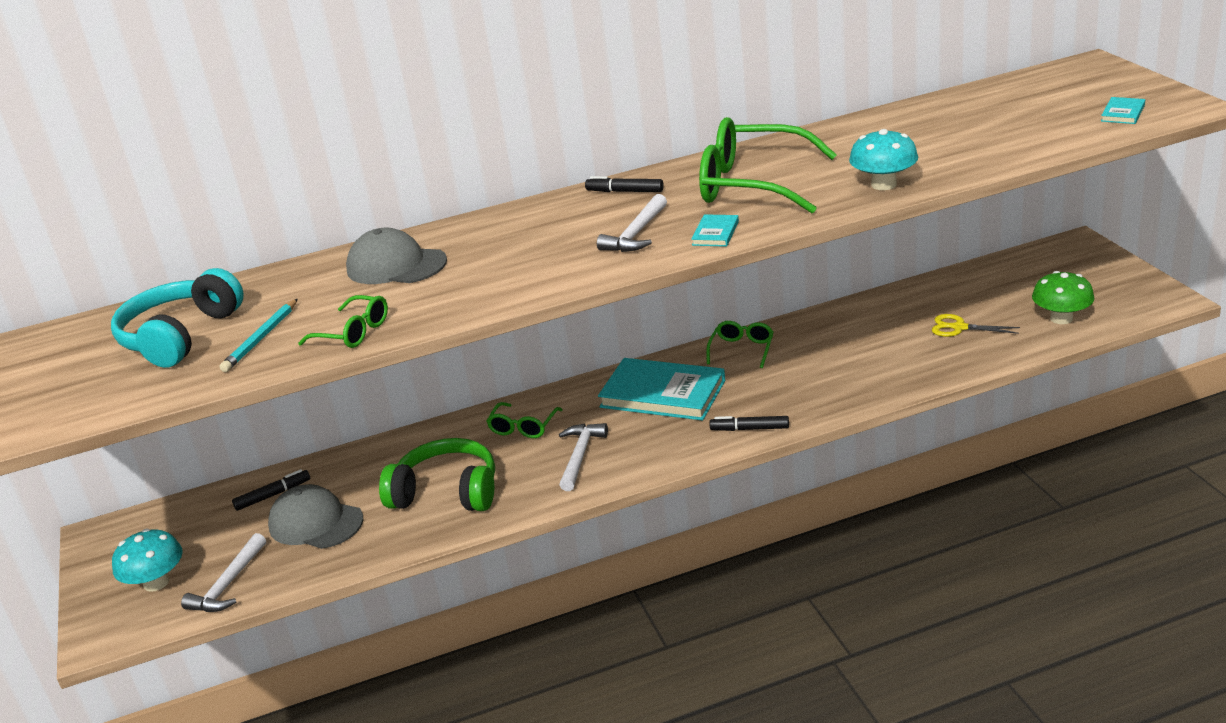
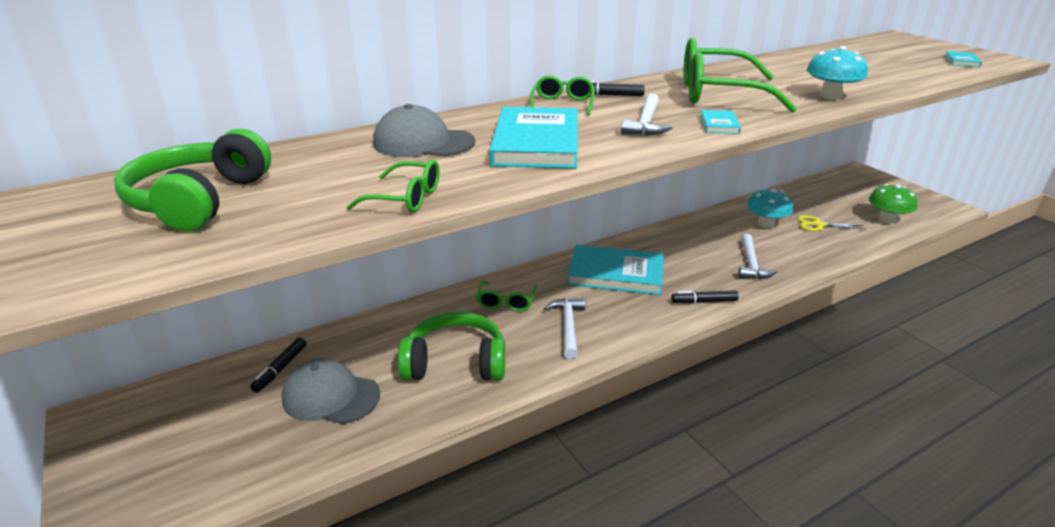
camera: 15 degrees left, 0 degrees up
turquoise headphones [111,268,244,368] -> green headphones [114,129,271,232]
turquoise mushroom [112,529,183,592] -> turquoise mushroom moved to [747,188,793,228]
white hammer [181,533,266,612] -> white hammer moved to [738,234,778,279]
turquoise pencil [220,299,298,372] -> none
black marker [232,469,310,511] -> black marker turned 150 degrees clockwise [250,337,306,393]
green glasses [706,321,774,368] -> green glasses moved to [530,75,595,115]
none -> turquoise book [489,107,578,168]

